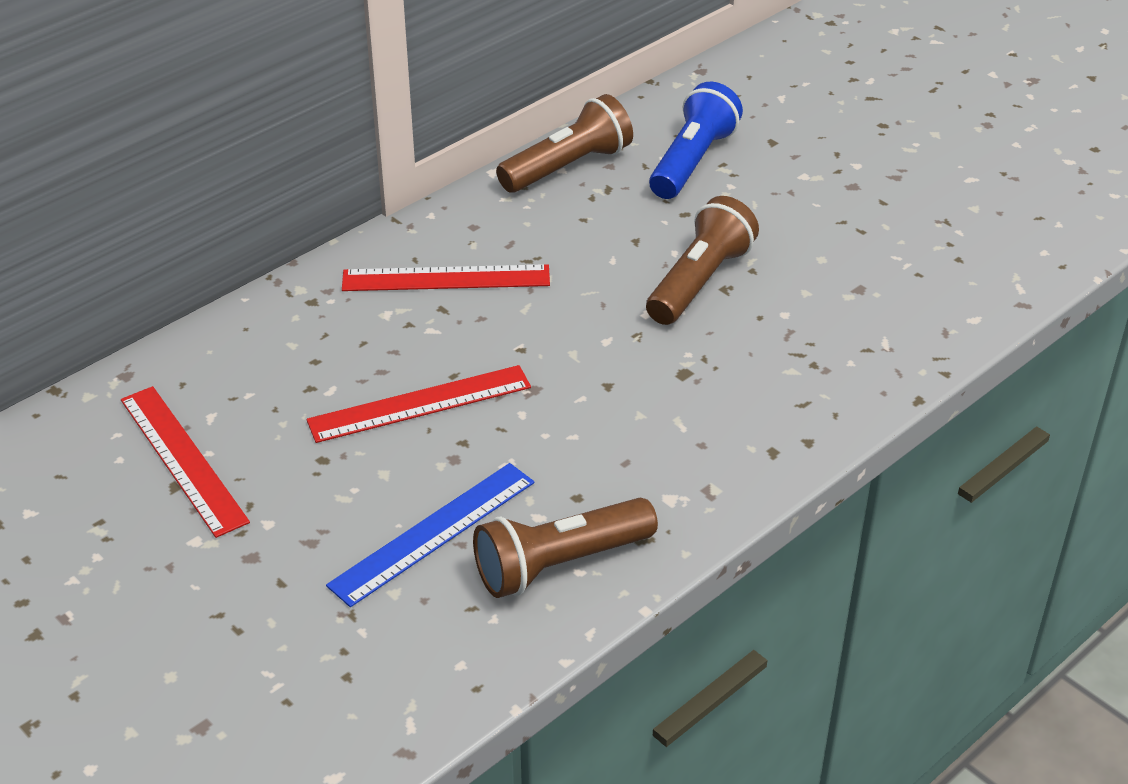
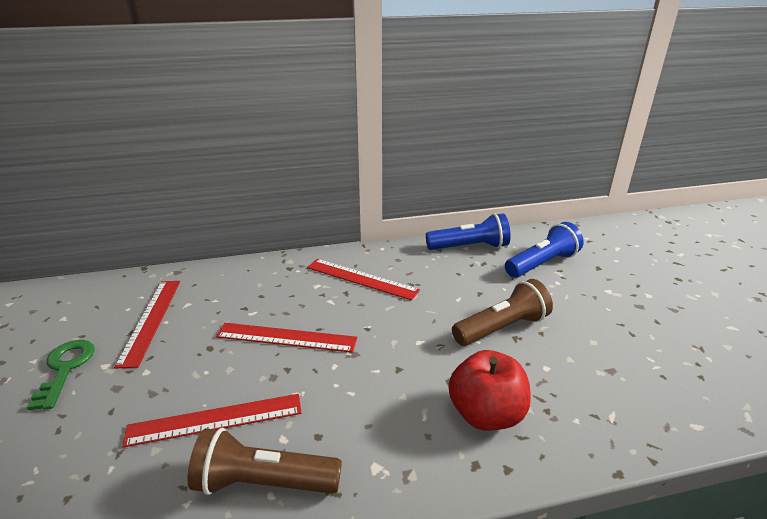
camera: 30 degrees right, 10 degrees down
blue ruler [326,463,534,607] -> red ruler [122,394,302,447]
brown flashlight [496,94,633,193] -> blue flashlight [426,213,510,250]
none -> green key [27,340,95,410]
none -> red apple [448,350,531,431]

